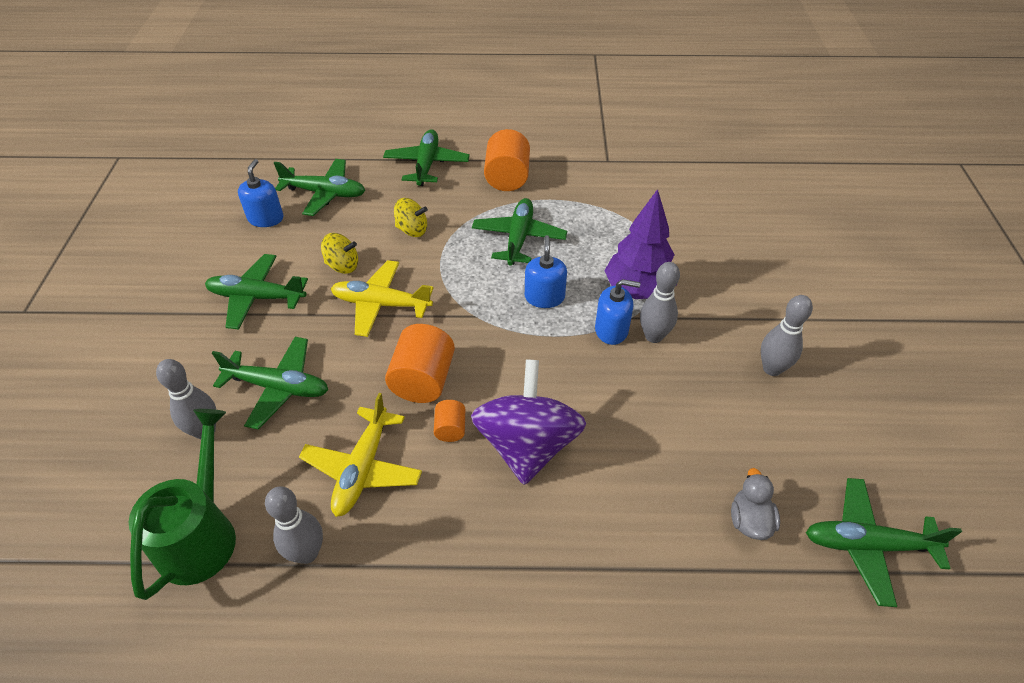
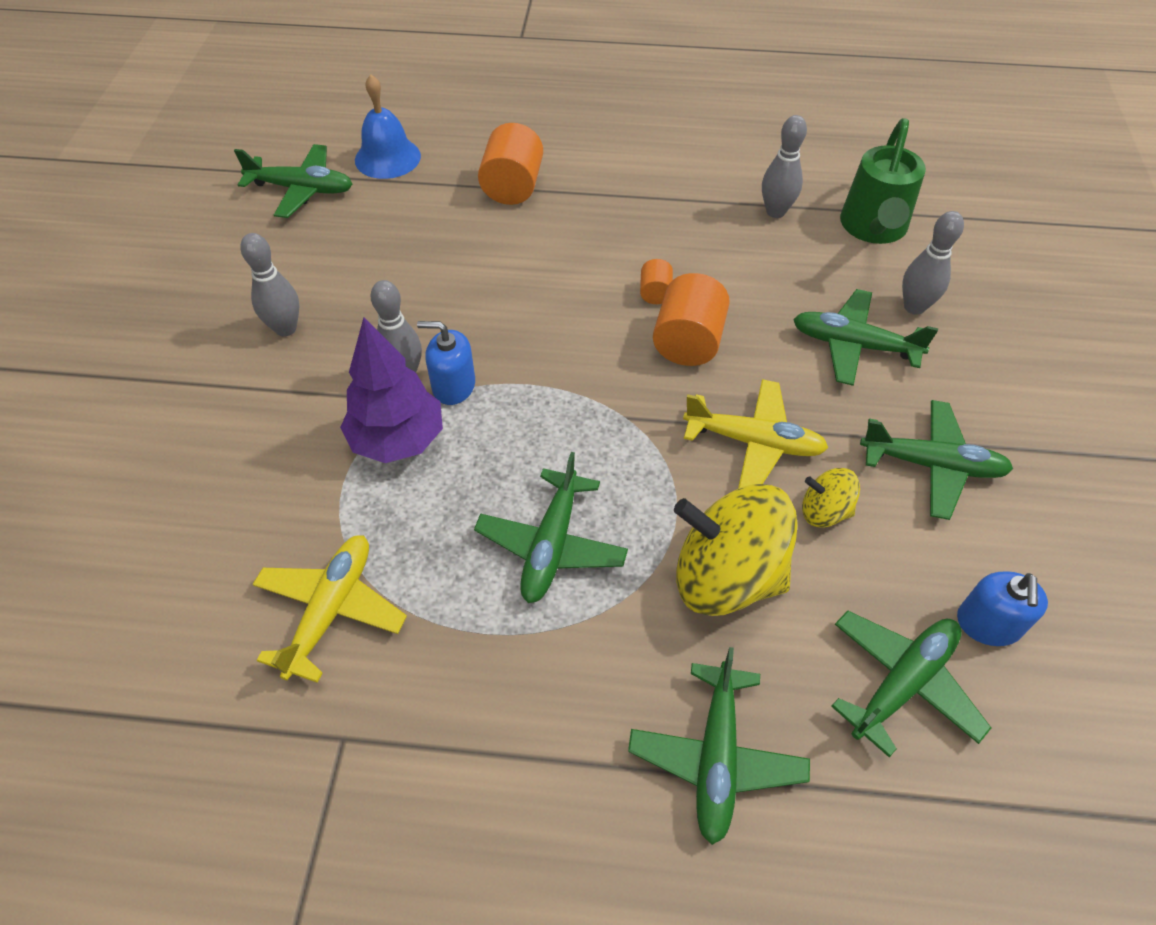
camera: 175 degrees left, 5 degrees up
green plane [274,159,365,216] -> green plane turned 120 degrees clockwise [831,611,991,757]
yellow plane [299,393,422,517] -> yellow plane moved to [252,535,407,683]
yellow spinning top [394,198,428,237] -> yellow spinning top [674,484,798,616], size x2.06
purple spinning top [471,359,586,485] -> none
orange cylinder [484,129,530,191] -> orange cylinder moved to [478,123,543,205]
blue soap dispenser [525,235,567,308] -> none
grey duck [731,468,780,540] -> none
none -> blue bell [355,74,421,179]

